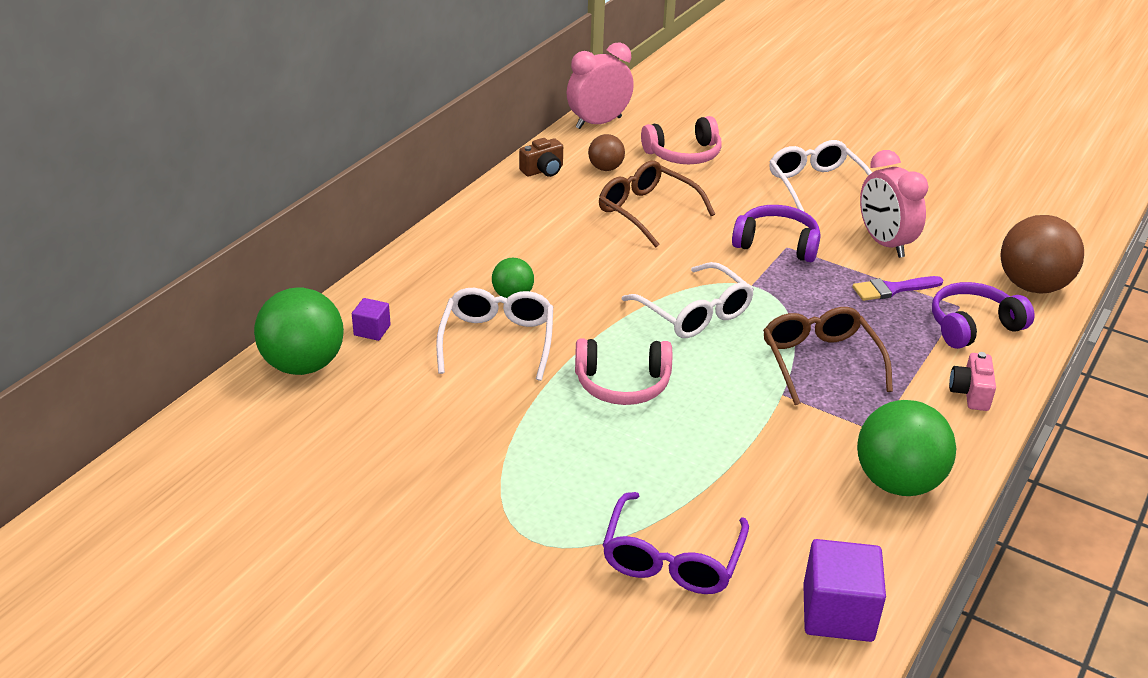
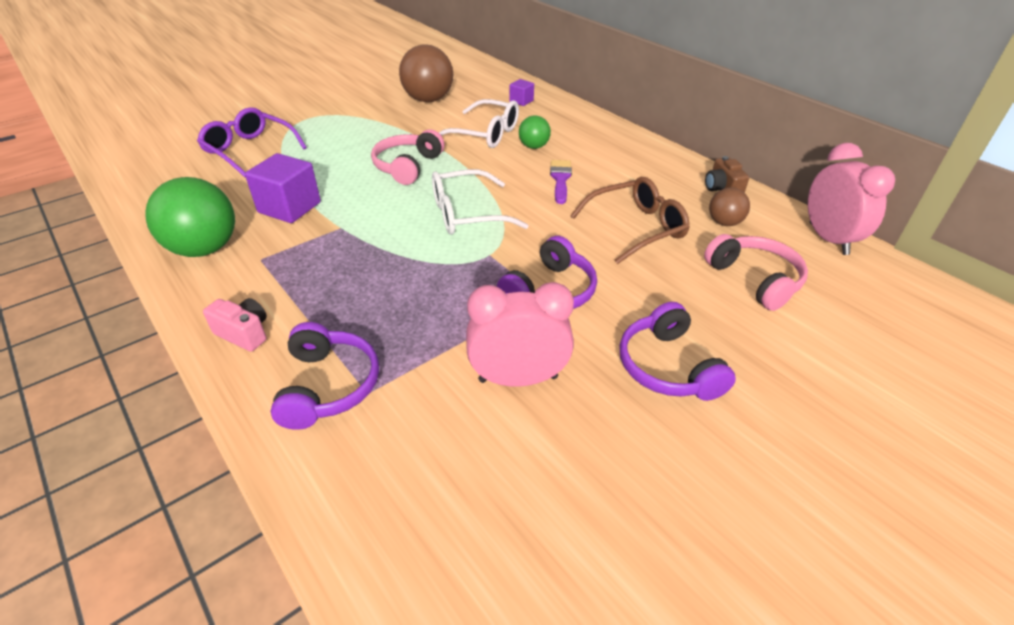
camera: 110 degrees right, 5 degrees up
green ball [254,288,344,375] -> none
pink headphones [641,116,722,164] -> pink headphones turned 150 degrees clockwise [704,234,808,311]
brown glasses [763,307,893,405] -> none
white glasses [769,140,872,212] -> purple headphones [620,302,736,401]
purple cube [803,539,886,642] -> purple cube moved to [245,153,321,223]
purple brush [852,276,943,301] -> purple brush moved to [550,160,572,204]
brown ball [1001,215,1084,294] -> brown ball moved to [399,44,453,102]

